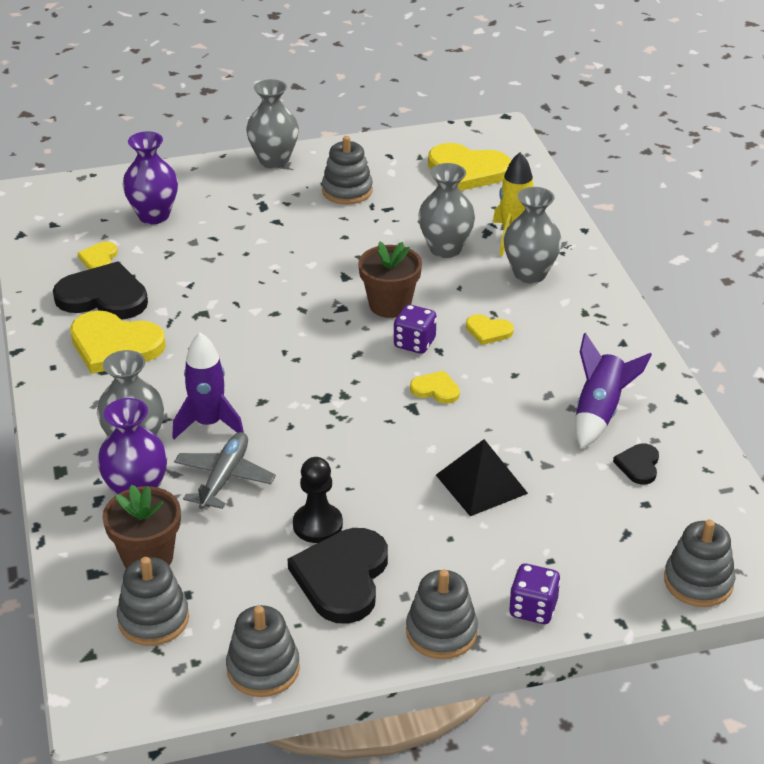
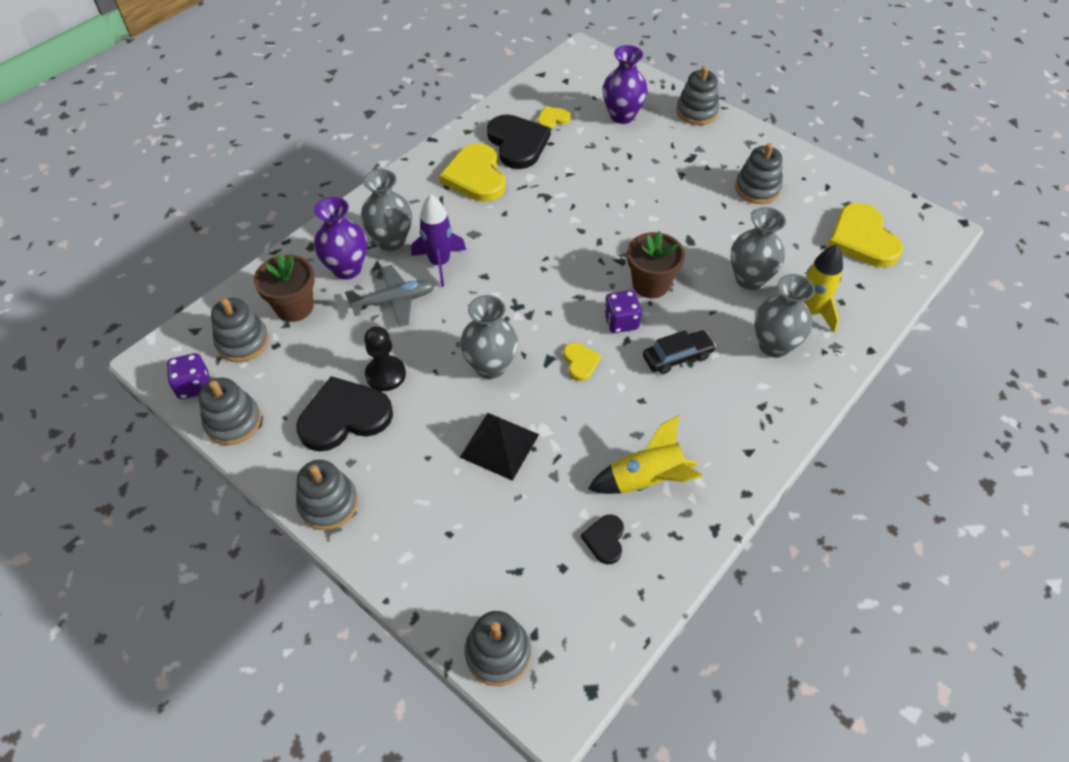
camera: 55 degrees right, 15 degrees up
grey vase [246,79,299,169] -> grey vase moved to [460,295,518,379]
yellow heart [466,314,514,345] -> black car [643,330,716,374]
purple dice [509,564,561,624] -> purple dice moved to [167,353,209,399]
purple rocket [575,333,652,449] -> yellow rocket [588,415,703,494]
black heart [613,443,659,485] -> black heart turned 60 degrees counterclockwise [581,514,624,564]
none -> grey stacking toy [676,66,719,125]

